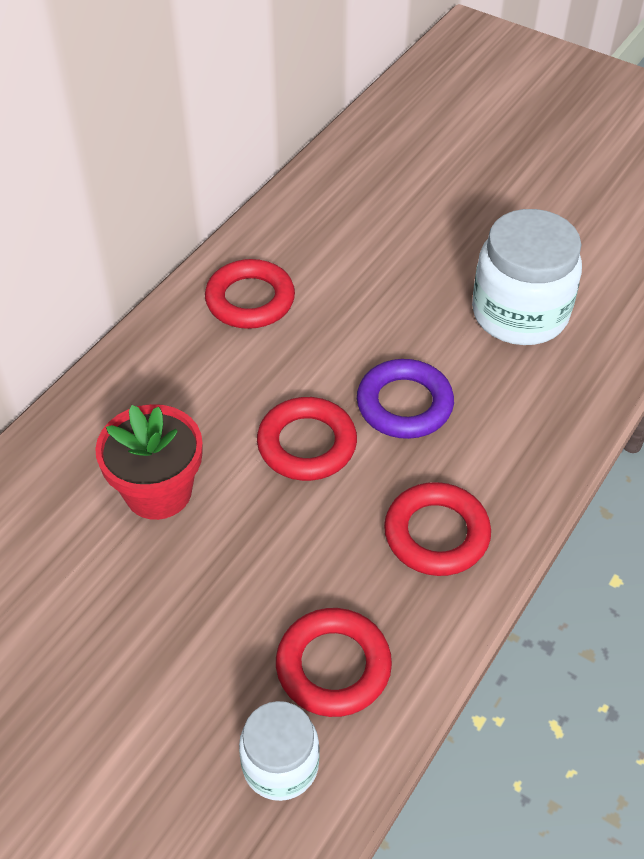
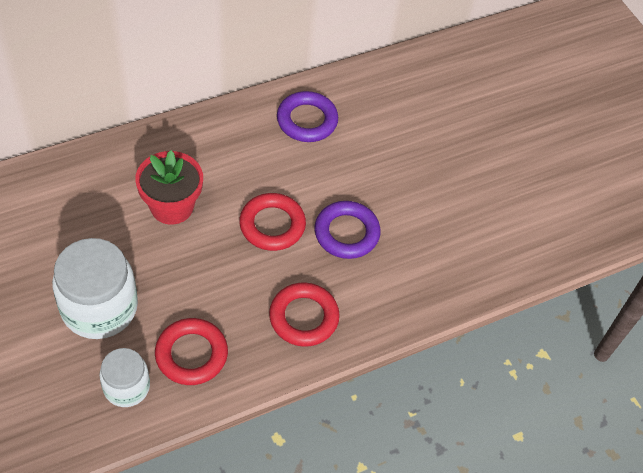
camera: 25 degrees right, 5 degrees up
red ring [205,259,295,329] -> purple ring [277,91,338,142]
white jar [472,209,582,345] -> white jar moved to [52,238,138,339]

